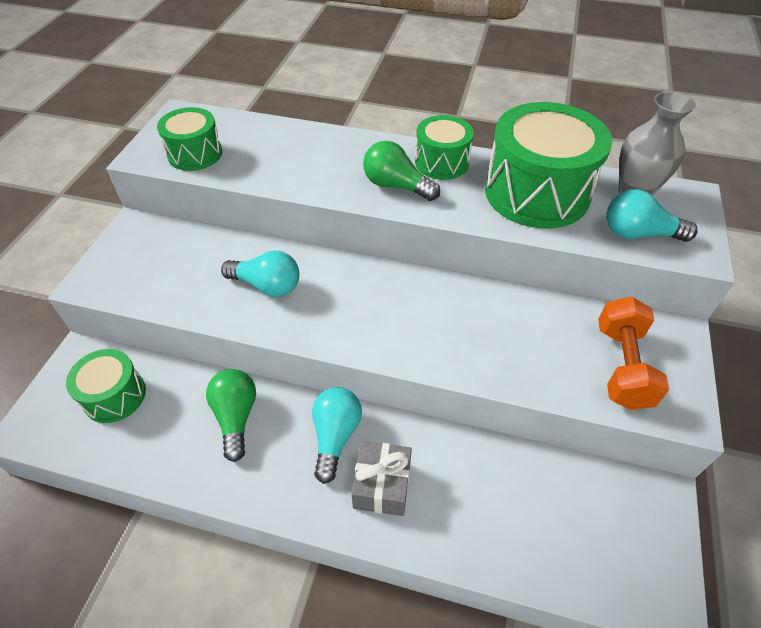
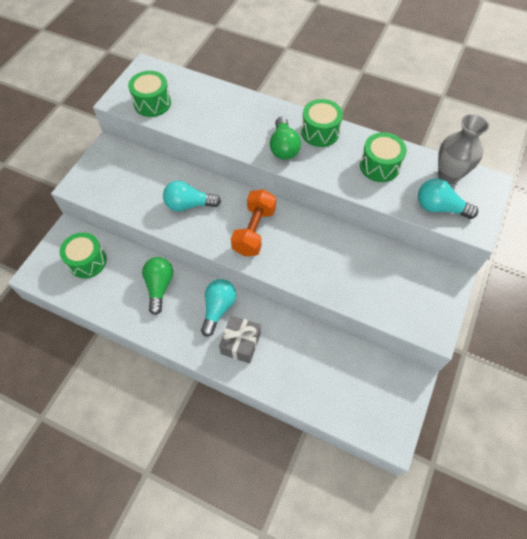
camera: 10 degrees right, 10 degrees up
turquoise light bulb [221,250,300,297] -> turquoise light bulb turned 150 degrees clockwise [163,181,221,211]
green light bulb [363,141,440,201] -> green light bulb turned 135 degrees counterclockwise [270,117,301,160]
green drum [485,102,612,229] -> green drum [360,132,407,182], size x0.55
orange dumbbell [598,296,669,410] -> orange dumbbell moved to [231,189,276,256]

